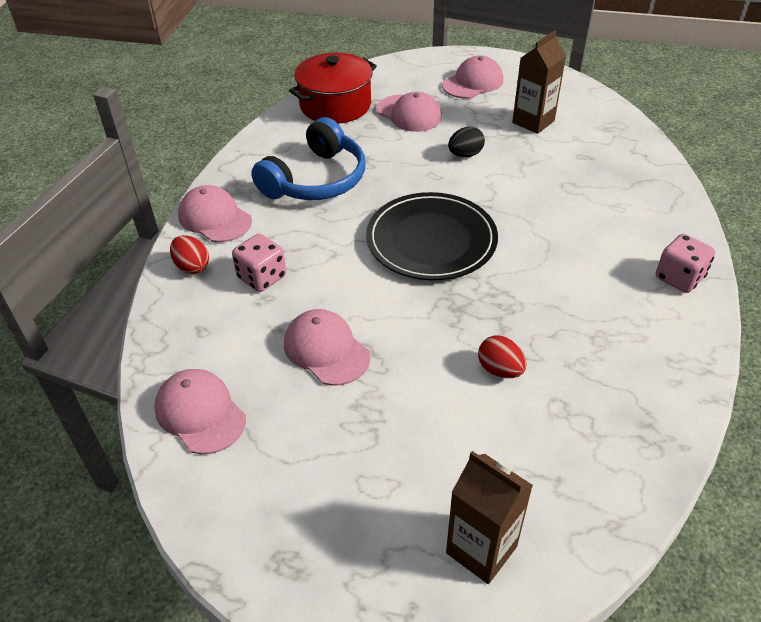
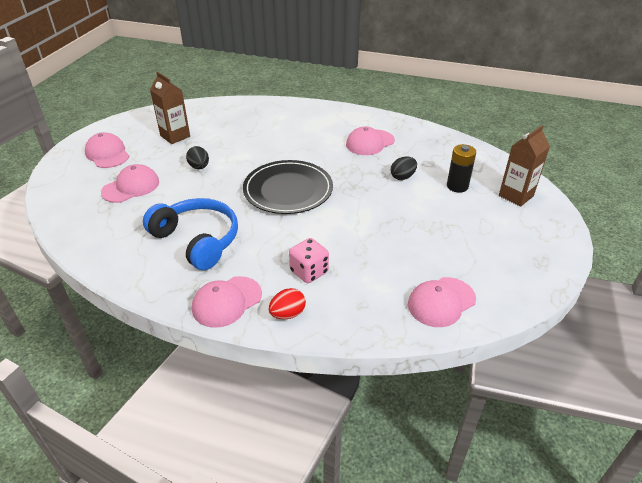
camera: 85 degrees left, 5 degrees down
pink cap [284,309,371,386] -> pink cap moved to [346,126,395,155]
red pot [289,53,377,124] -> none
red egg [478,336,527,378] -> black egg [391,156,417,180]
pink dice [656,234,715,293] -> none
none -> black battery [447,144,476,193]

